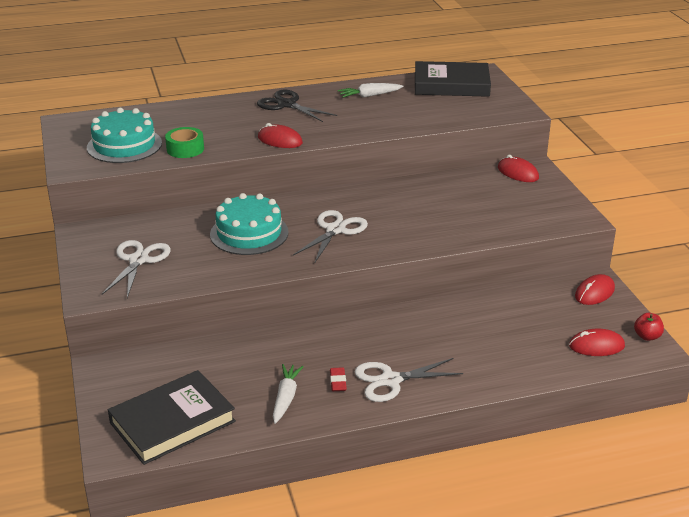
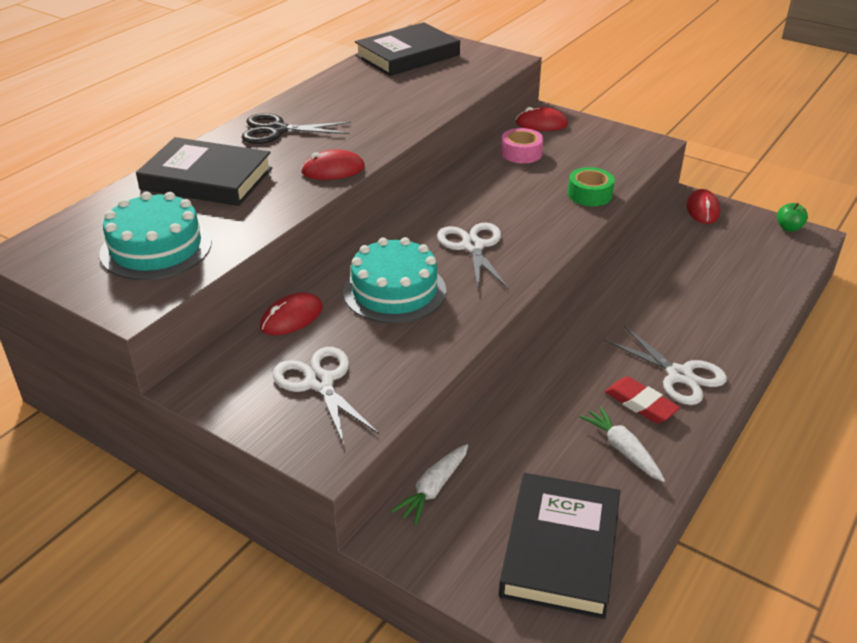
camera: 40 degrees left, 5 degrees up
green tape [165,127,204,158] -> green tape moved to [568,167,615,206]
red eraser [330,367,347,391] -> red eraser [605,377,680,423], size x1.55
white carrot [338,83,404,98] -> white carrot moved to [391,444,468,525]
white scissors [355,358,463,402] -> white scissors turned 75 degrees counterclockwise [604,326,727,405]
red mouse [569,329,625,356] -> red mouse moved to [260,292,323,335]
red apple [634,313,664,341] -> green apple [777,203,808,232]
none -> black book [136,137,272,206]
none -> pink tape [501,128,544,164]

